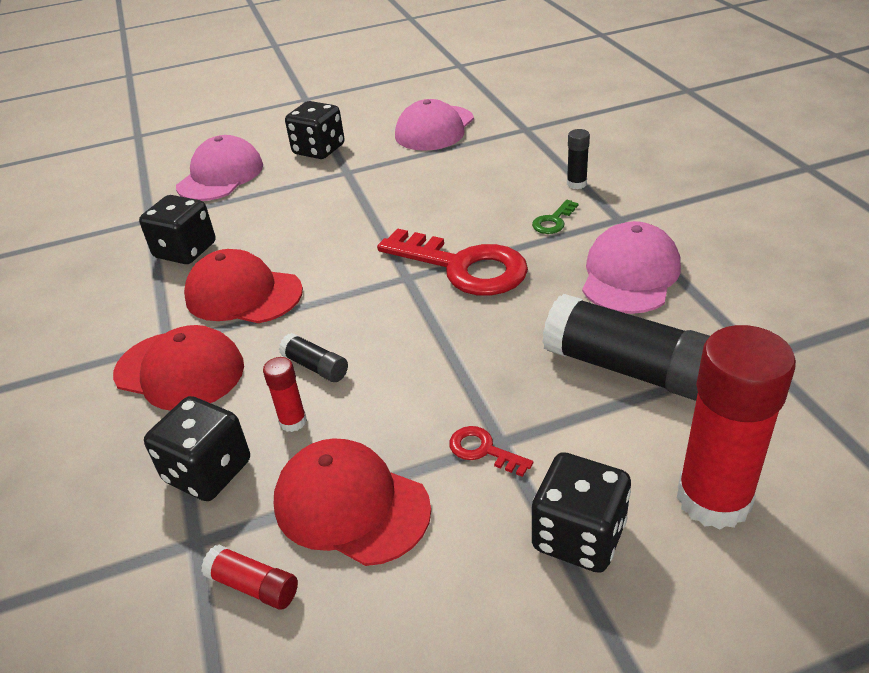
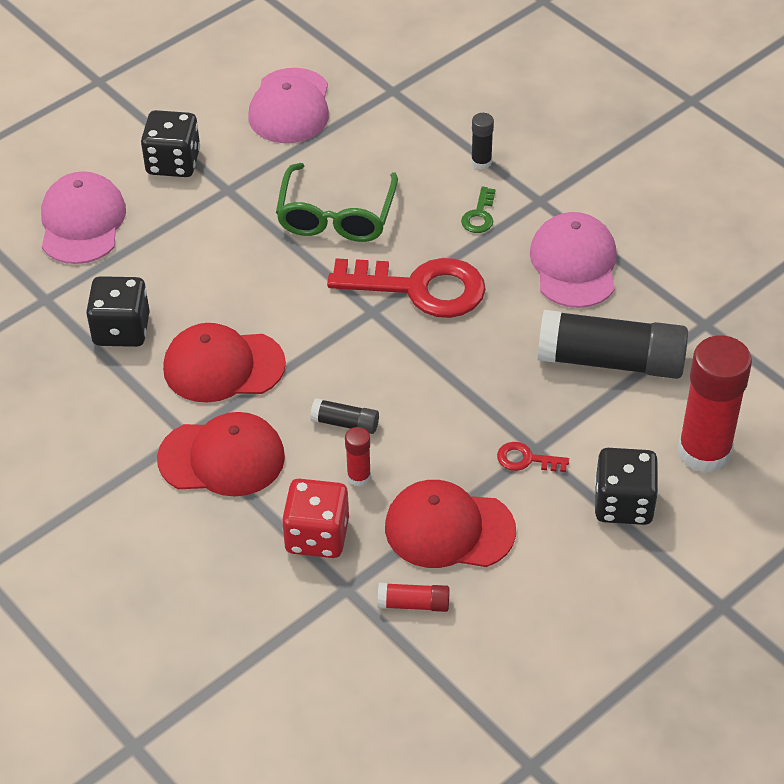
camera: 25 degrees left, 10 degrees up
black dice [144,396,250,501] -> red dice [282,479,349,558]
none -> green glasses [276,163,398,242]

